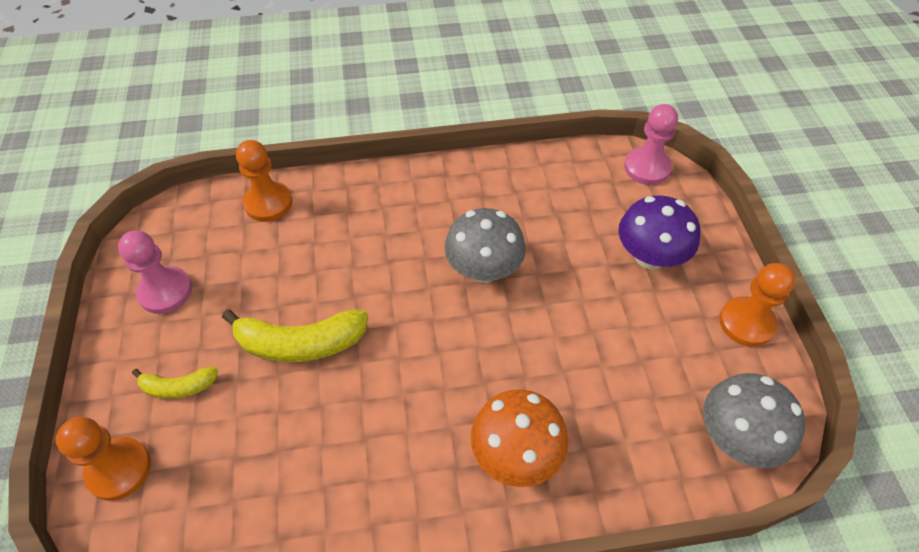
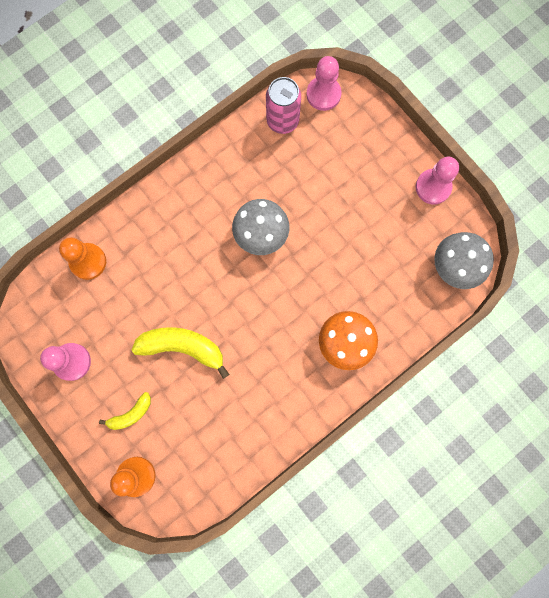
camera: 30 degrees left, 25 degrees up
yellow banana [222,309,368,362] -> yellow banana turned 135 degrees counterclockwise [132,327,230,379]
purple mushroom [618,195,700,269] -> none
orange pawn [719,263,795,347] -> pink pawn [416,157,459,204]
none -> pink can [266,77,301,134]

